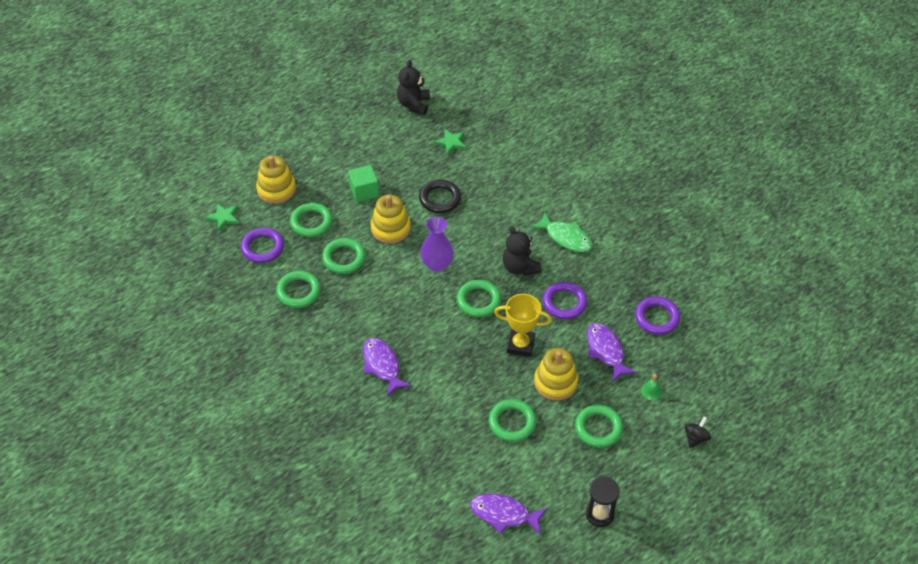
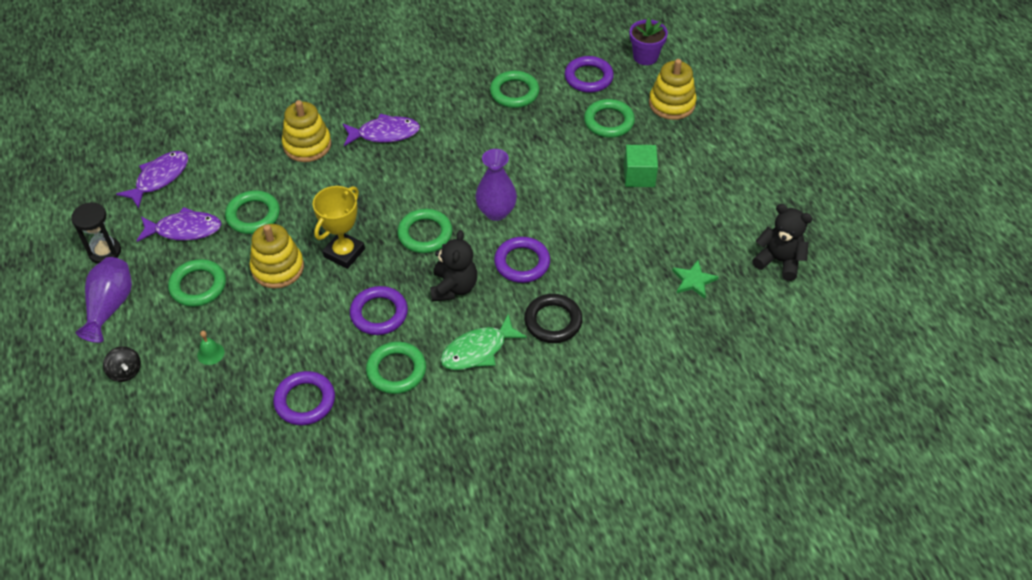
camera: 110 degrees right, 0 degrees up
green star [205,203,239,231] -> purple flower pot [630,17,668,65]
green ring [322,238,366,274] -> green ring moved to [366,341,426,394]
yellow stacking toy [370,195,411,244] -> yellow stacking toy moved to [282,100,331,162]
black ring [419,180,461,213] -> black ring moved to [524,294,583,343]
black teddy bear [503,226,542,276] -> black teddy bear turned 105 degrees clockwise [430,230,477,302]
purple fish [587,323,637,382] -> purple fish moved to [136,207,222,242]
none -> purple vase [76,257,132,343]
none -> purple ring [494,237,550,283]

